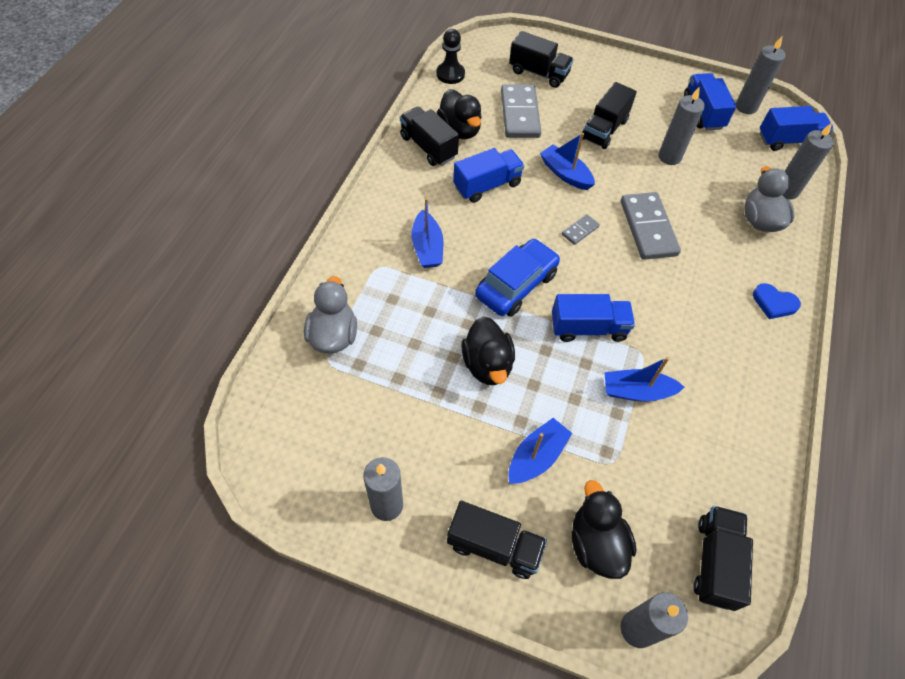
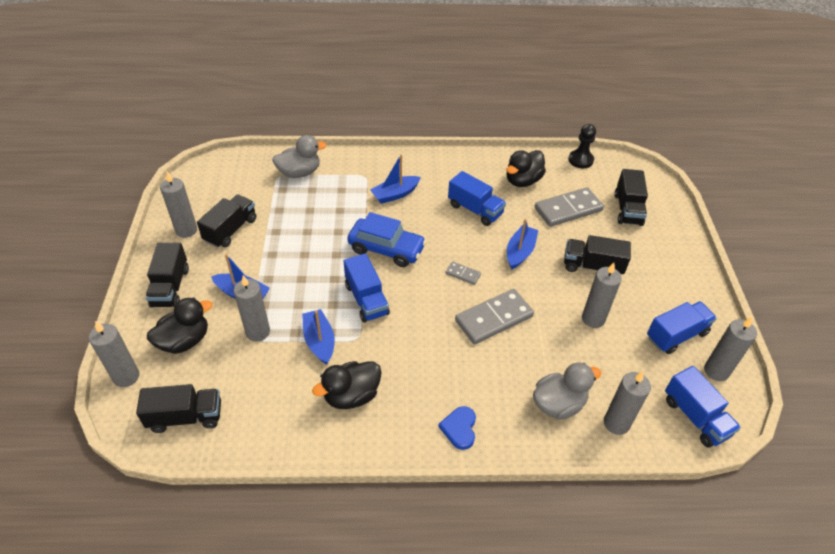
camera: 70 degrees right, 10 degrees down
black truck [400,106,459,166] -> black truck moved to [197,195,256,248]
black duck [461,316,515,385] -> black duck moved to [312,361,381,409]
none -> grey candle [234,275,270,342]

